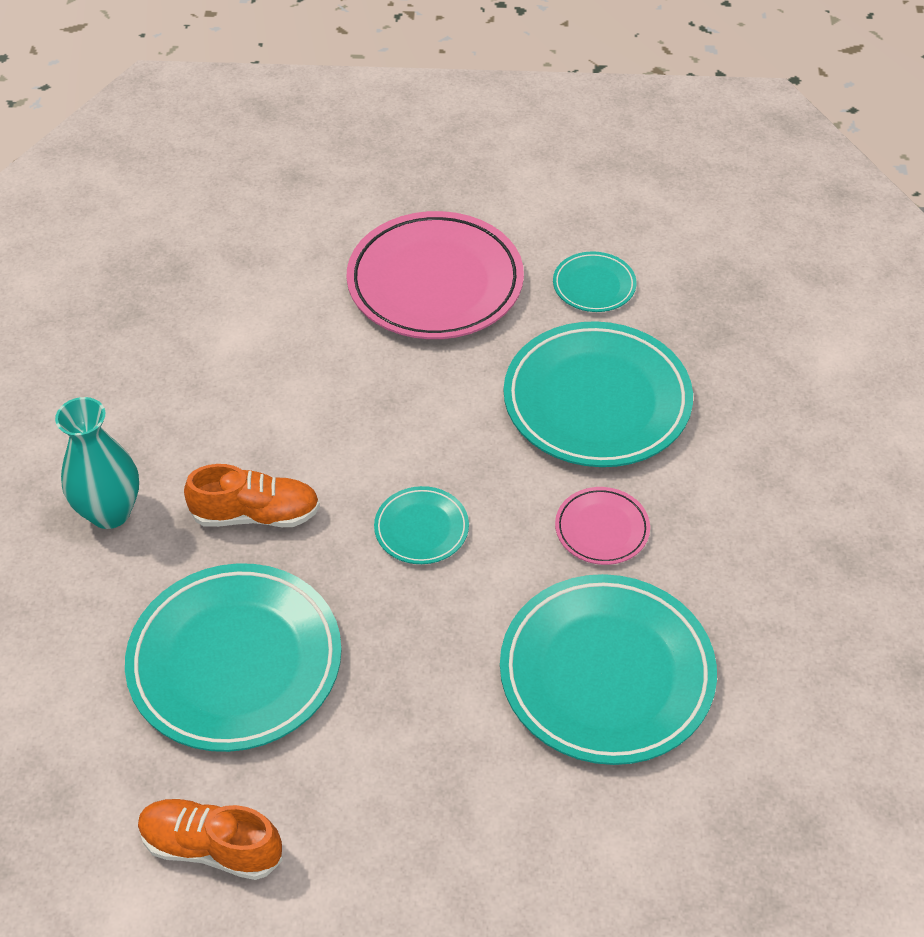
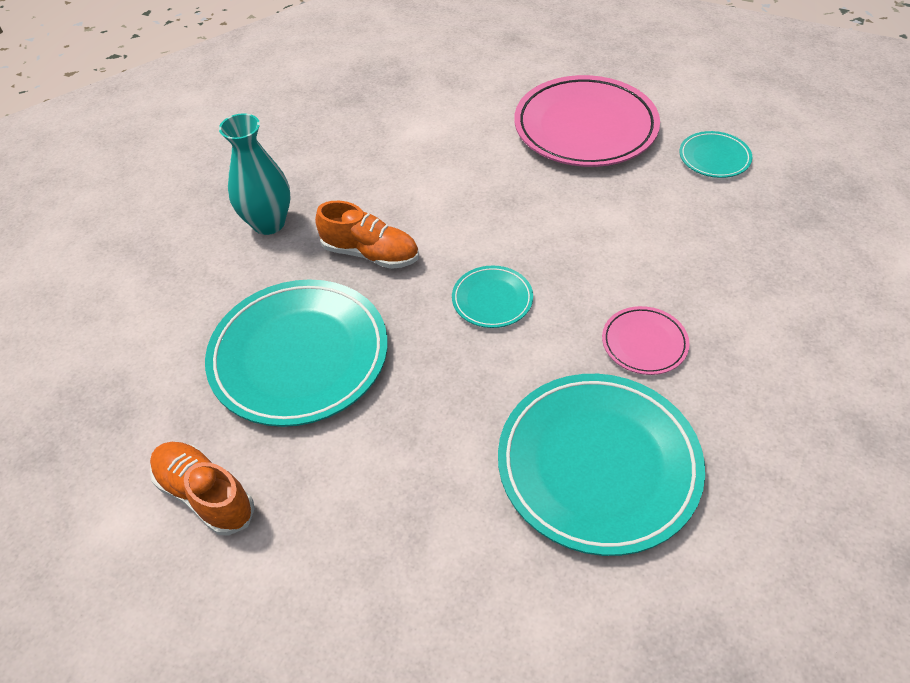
camera: 25 degrees right, 0 degrees up
turquoise plate [504,321,693,467] -> none

